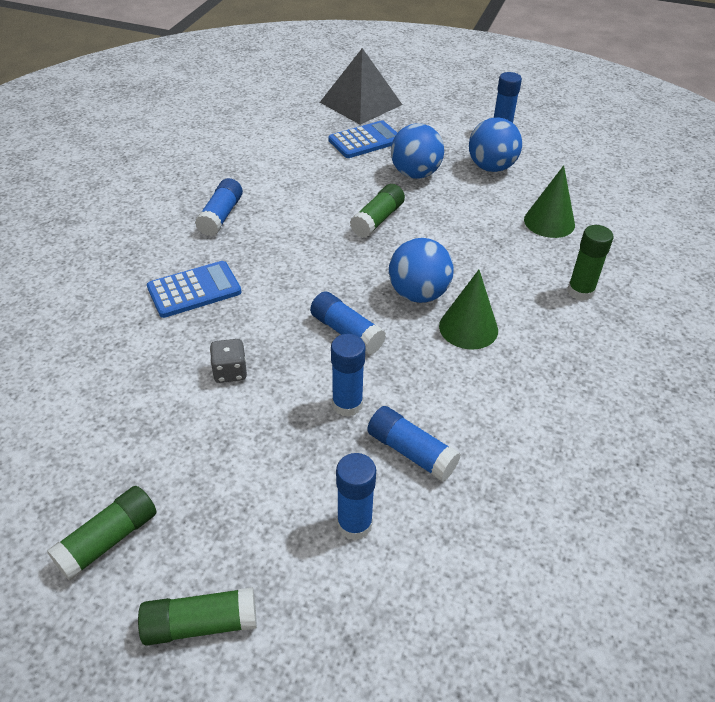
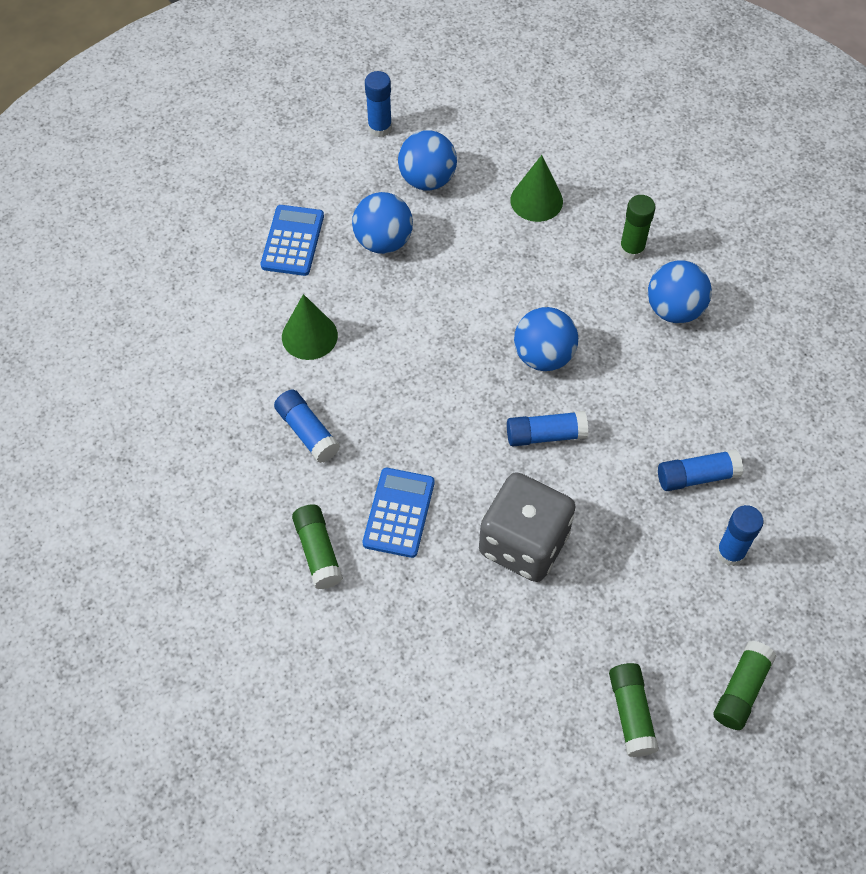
camera: 50 degrees left, 15 degrees up
grey dice [210,339,247,383] -> grey dice [479,472,576,582], size x2.35
grey pyramid [320,48,402,125] -> none
blue glue stick [331,334,366,417] -> none
green glue stick [350,184,405,238] -> green glue stick moved to [292,504,343,589]
green cone [439,270,498,349] -> green cone moved to [282,294,338,360]
none -> blue ball [648,261,712,323]

